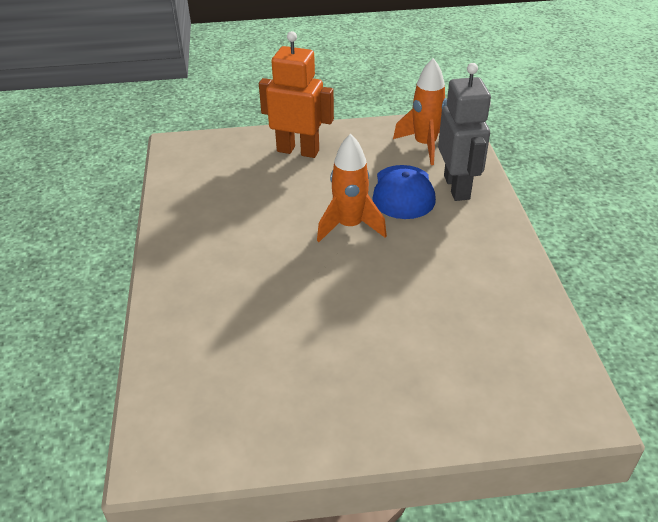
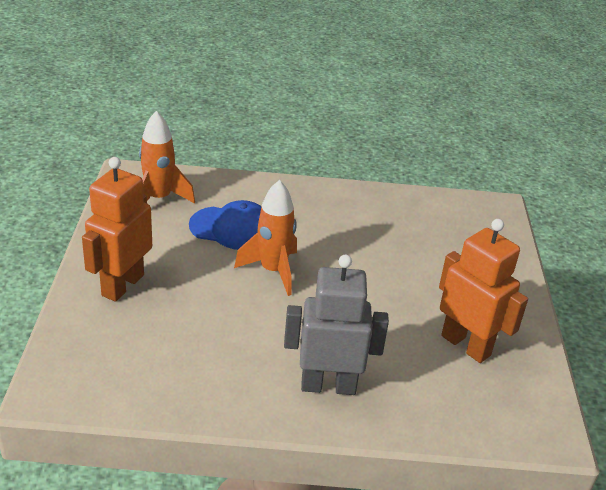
camera: 85 degrees left, 5 degrees down
grey robot [438,63,491,201] -> grey robot moved to [284,255,389,395]
none -> orange robot [439,219,528,363]

